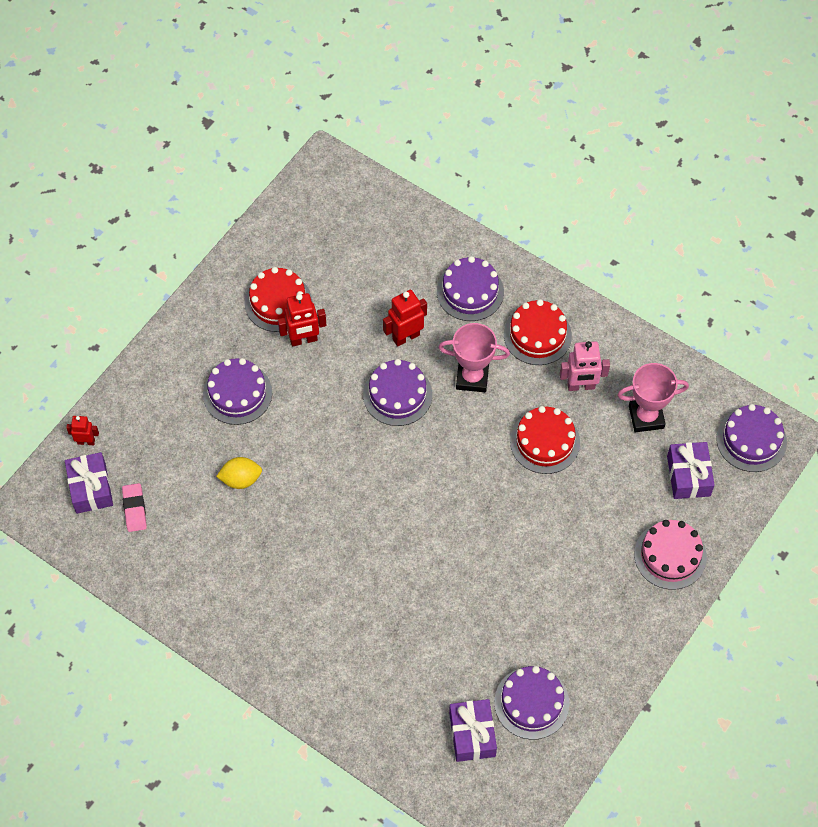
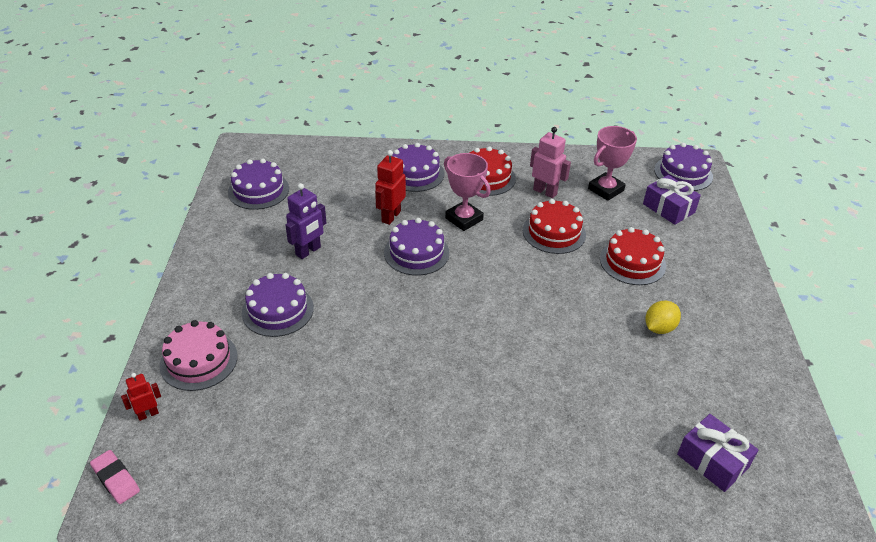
camera: 35 degrees left, 20 degrees down
purple gift [65,452,113,514] -> none
pink eraser [122,483,147,532] -> pink eraser moved to [90,450,140,504]
yellow lemon [216,457,262,489] -> yellow lemon moved to [645,301,681,334]
red cake [244,267,312,332] -> red cake moved to [600,227,666,285]
red robot [278,293,326,347] -> purple robot [285,183,326,259]
pink trophy [439,323,510,392] -> pink trophy turned 75 degrees clockwise [444,153,491,231]
purple cake [494,666,570,739] -> purple cake moved to [228,158,289,210]
pink robot [560,341,610,391] -> pink robot turned 105 degrees counterclockwise [530,127,571,198]
pink cake [634,520,707,590] -> pink cake moved to [159,320,238,391]

